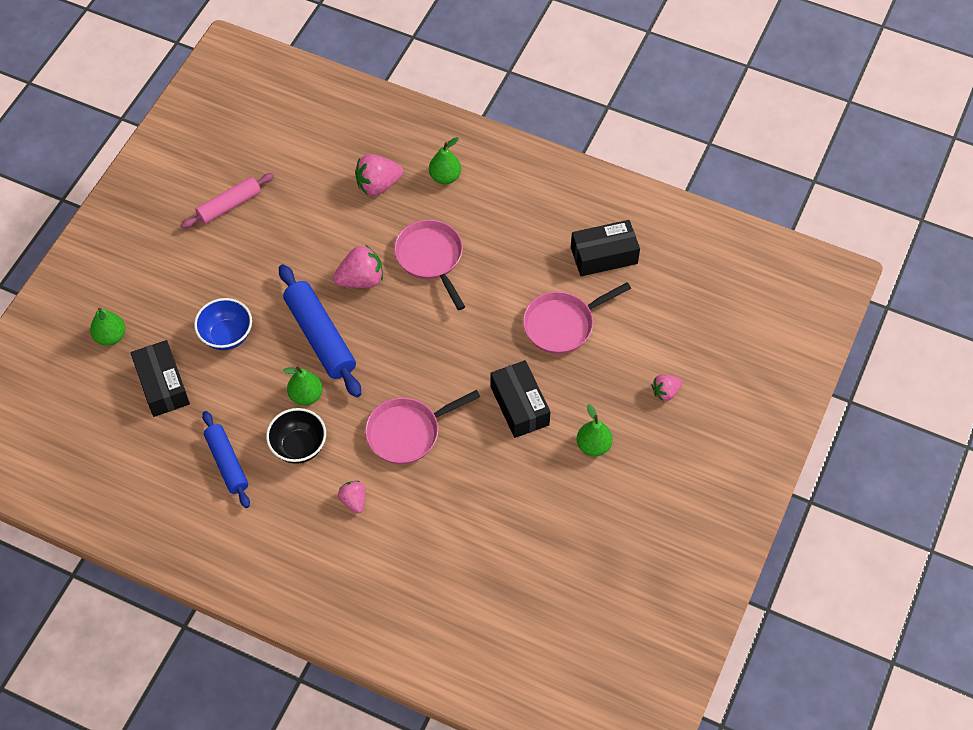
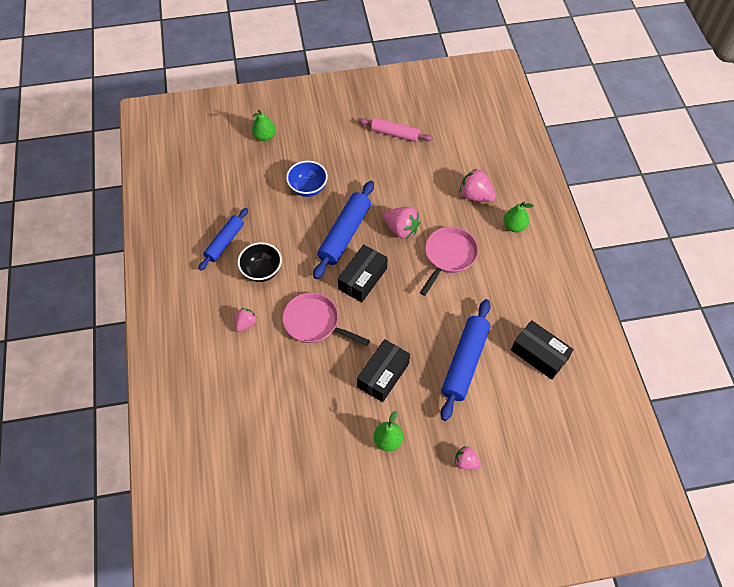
camera: 55 degrees right, 0 degrees up
black box [131,340,190,417] -> black box moved to [338,245,388,302]
green pear [283,366,323,406] -> none
pink pan [523,282,631,354] -> blue rolling pin [440,299,491,421]

